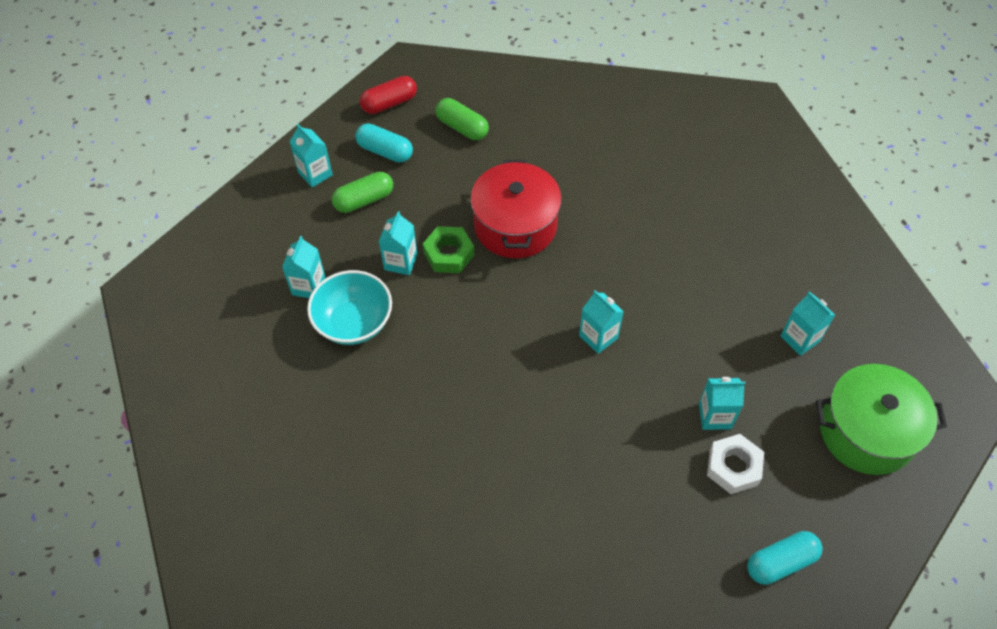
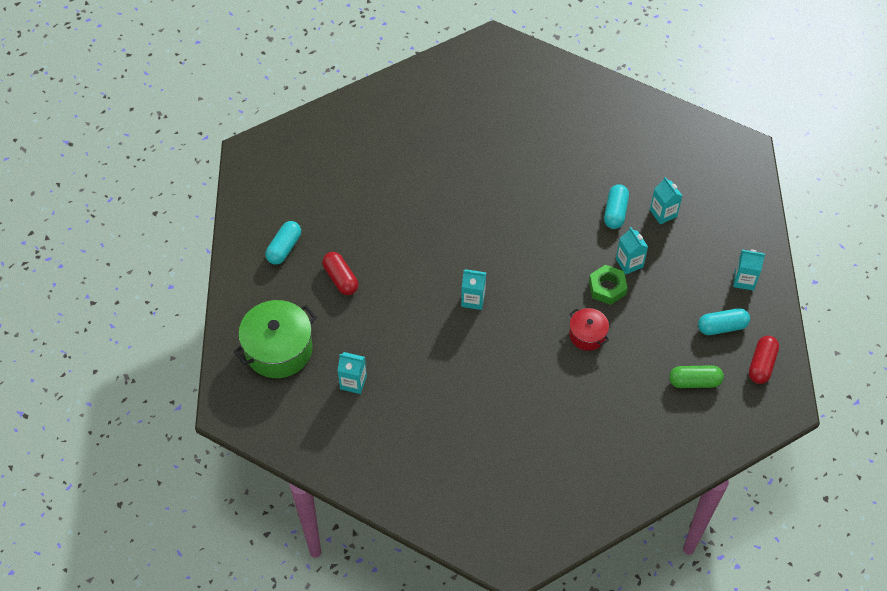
camera: 140 degrees right, 0 degrees up
turquoise bowl [307,270,392,345] -> turquoise capsule [604,184,629,229]
green capsule [332,172,393,213] -> none
red pot [470,160,562,258] -> red pot [569,308,609,351], size x0.55
turquoise carton [699,377,746,430] -> none
white nut [707,434,764,494] -> red capsule [322,252,358,295]

